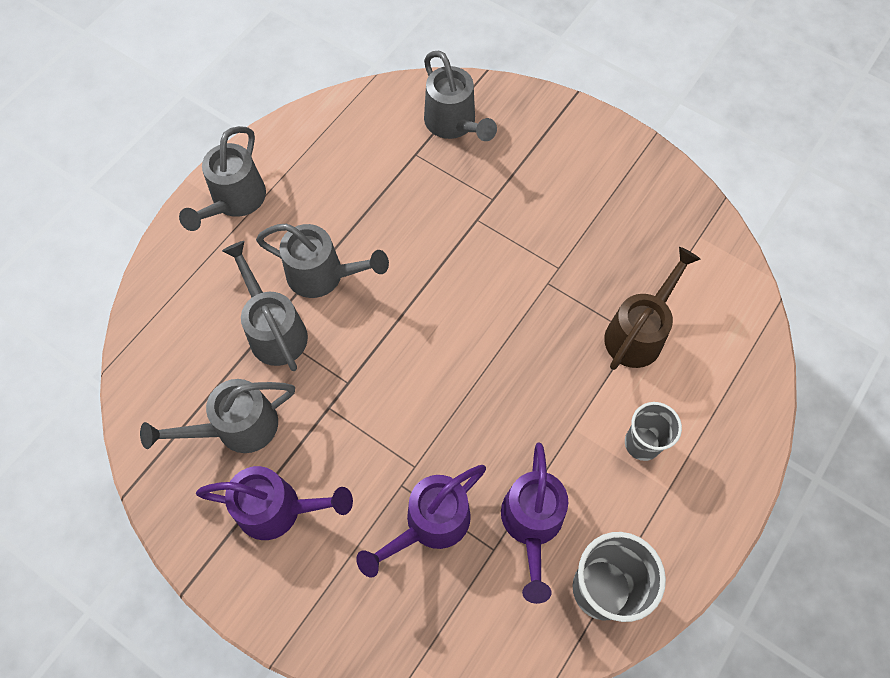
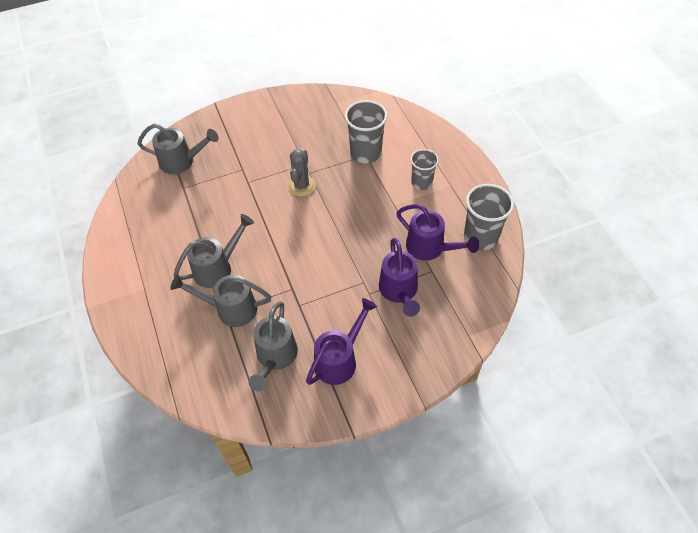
camera: 55 degrees left, 10 degrees down
grey watering can [179,126,266,231] -> none
brown watering can [604,247,700,370] -> grey cup [345,100,387,163]
none -> grey cactus [288,149,316,196]

